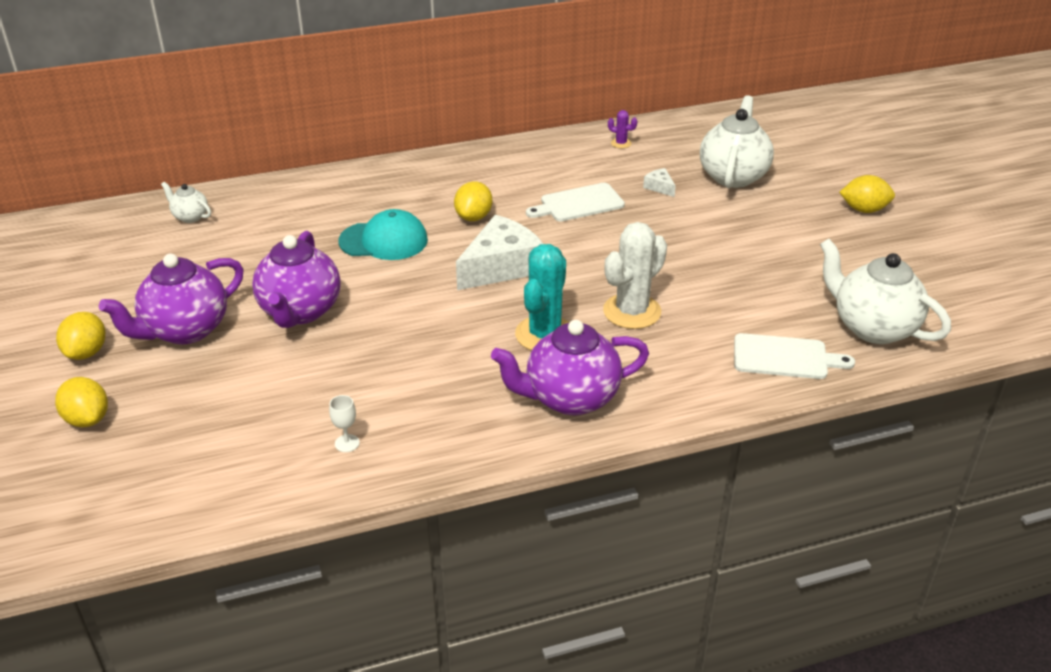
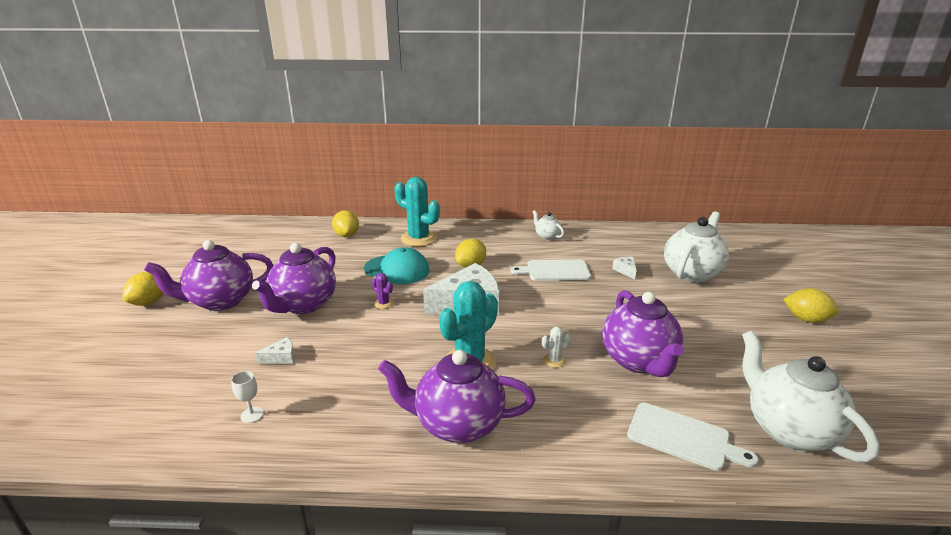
camera: 20 degrees right, 10 degrees down
yellow lemon [55,377,108,427] -> yellow lemon moved to [332,210,359,237]
white teapot [161,182,211,223] -> white teapot moved to [533,210,564,240]
white cactus [603,222,667,329] -> white cactus [542,327,571,368], size x0.44
purple cactus [608,110,638,148] -> purple cactus moved to [372,273,394,309]
none -> white cheese [255,337,295,364]
none -> turquoise cactus [394,177,440,247]
none -> purple teapot [602,290,684,377]

